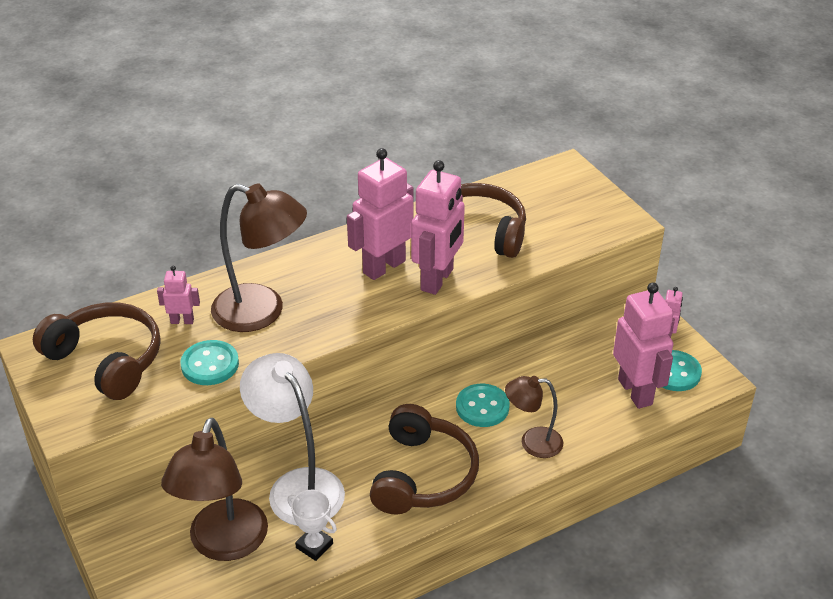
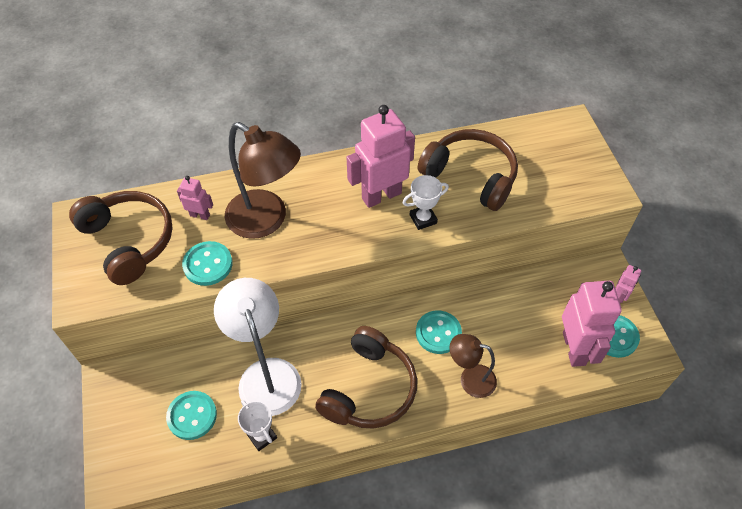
camera: 15 degrees right, 15 degrees up
brown lamp [161,418,268,561] -> turquoise button [166,391,217,440]
pink robot [411,160,465,295] -> white trophy [403,175,449,230]

